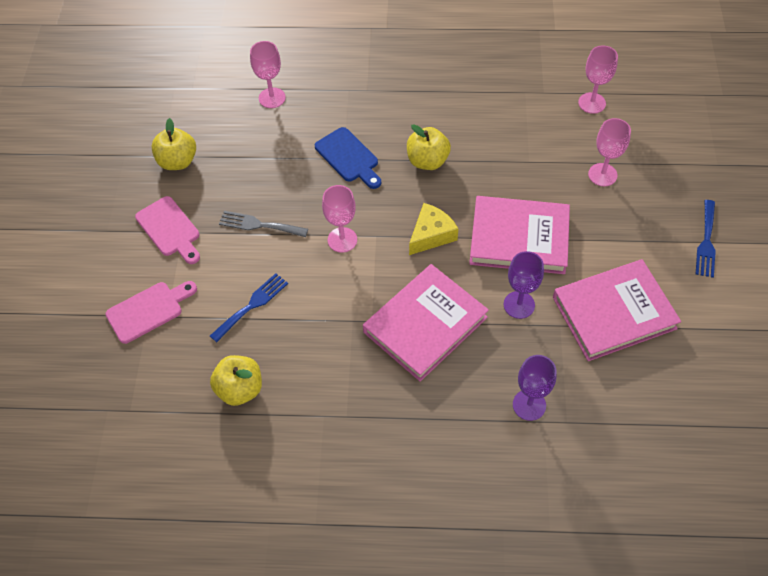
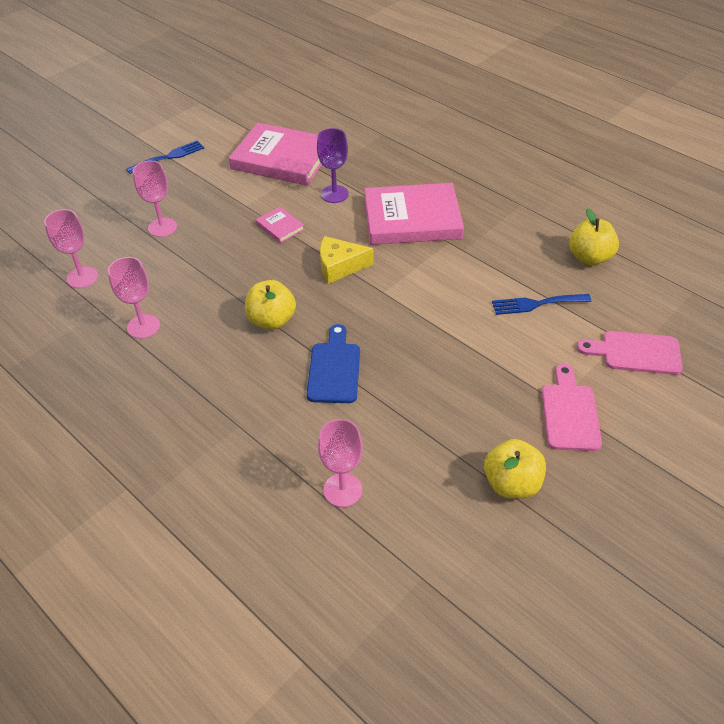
camera: 140 degrees left, 10 degrees down
grey fork [219,211,308,237] -> none
pink goblet [322,185,357,253] -> pink goblet moved to [108,257,160,339]
pink book [469,196,570,274] -> pink book [256,207,305,243], size x0.43
purple goblet [513,355,557,421] -> none

